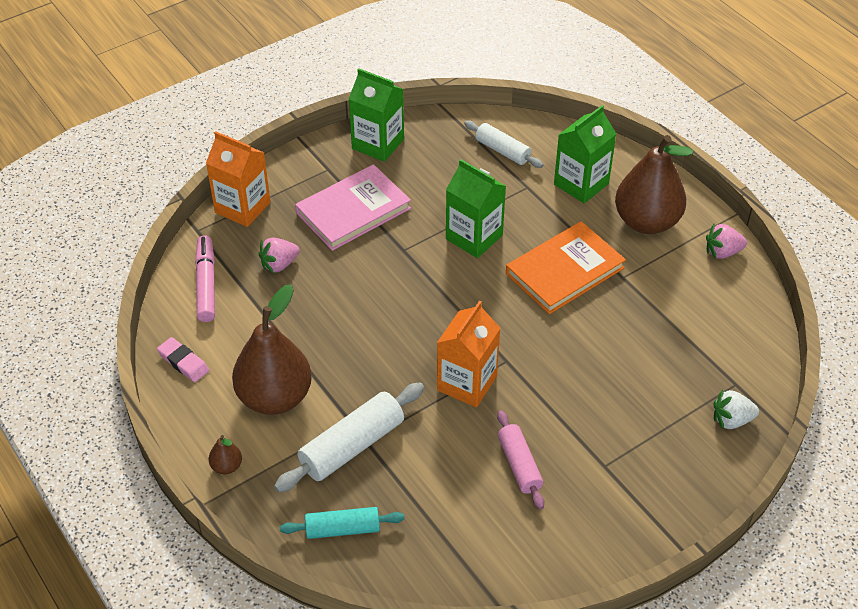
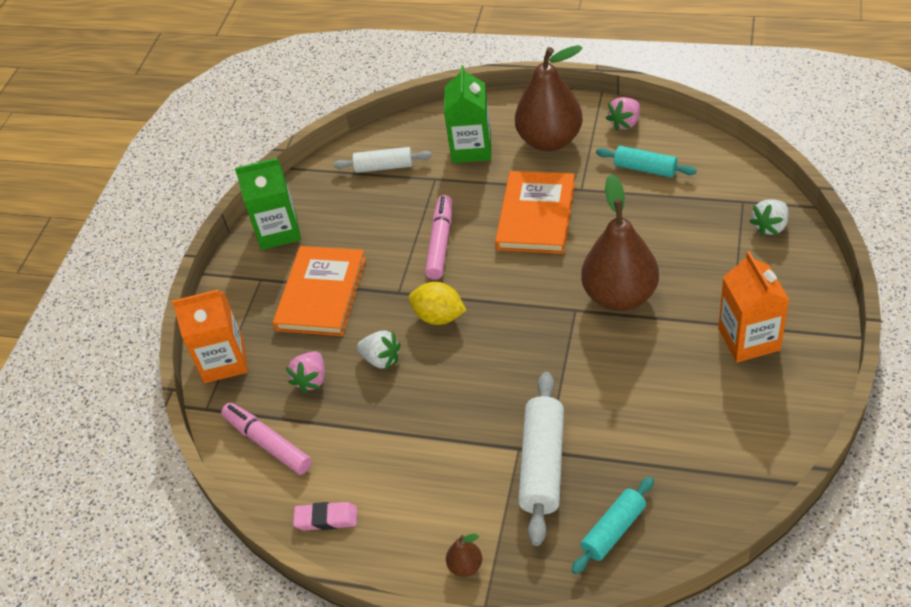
camera: 35 degrees left, 0 degrees up
brown pear [232,285,312,415] -> brown pear moved to [581,174,659,311]
pink book [295,164,411,251] -> orange book [273,246,366,336]
orange carton [437,301,500,408] -> orange carton moved to [718,251,789,362]
green carton [446,159,506,258] -> pink marker [425,195,452,280]
pink rolling pin [497,410,544,509] -> none
none -> white strawberry [357,331,401,370]
none -> yellow lemon [408,282,466,325]
none -> turquoise rolling pin [596,146,697,177]

